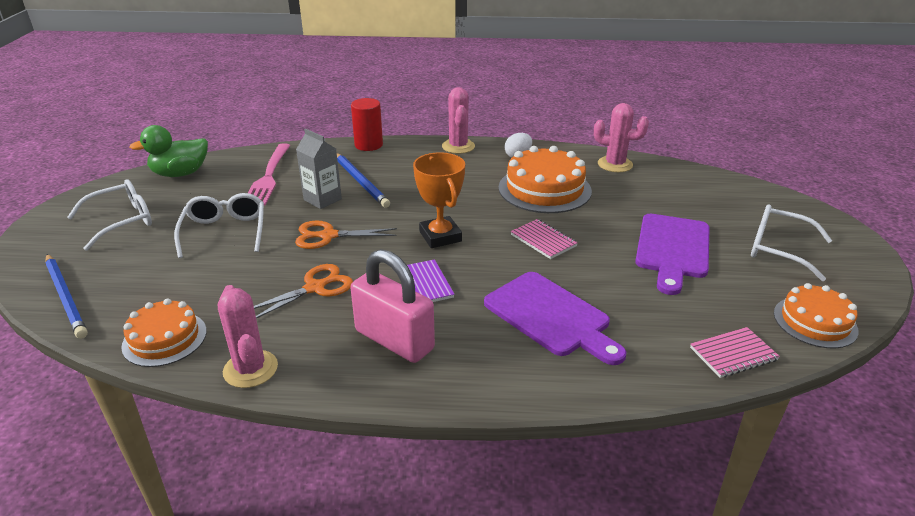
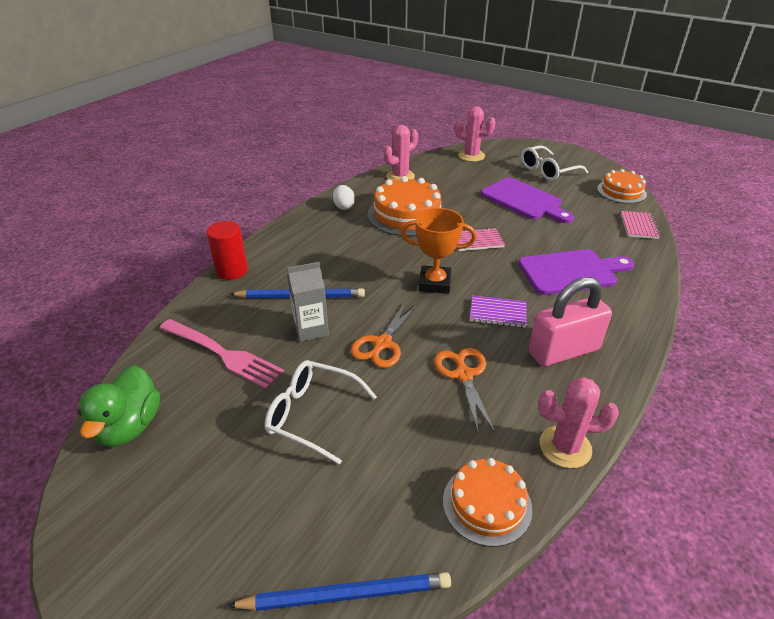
camera: 60 degrees left, 5 degrees up
white glasses [67,180,152,251] -> none
pink cactus [442,87,475,154] -> pink cactus moved to [455,106,496,162]

